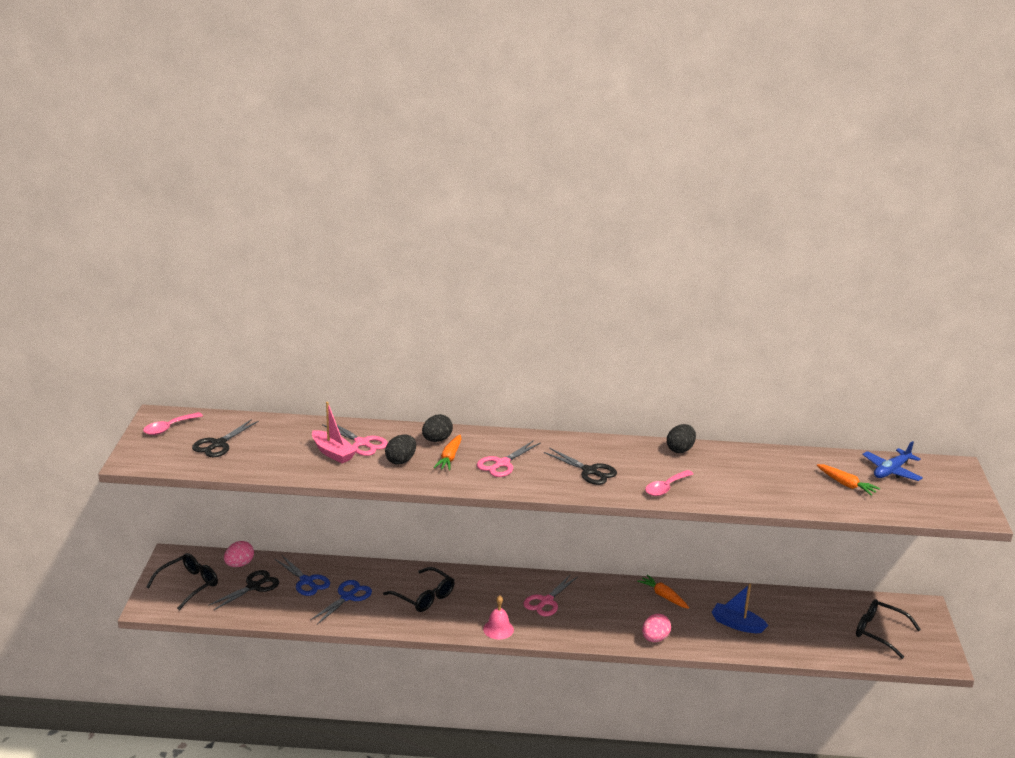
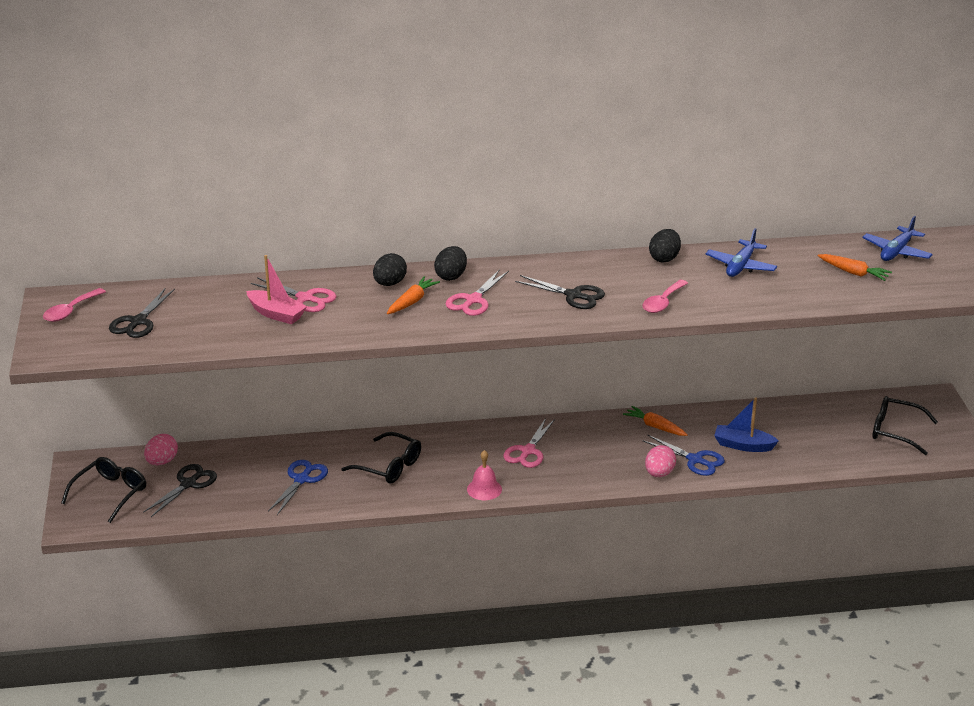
camera: 10 degrees left, 5 degrees up
blue scissors [275,555,330,596] -> blue scissors moved to [642,435,725,476]
black egg [385,435,416,465] -> black egg moved to [434,246,467,281]
orange carrot [433,435,461,471] -> orange carrot turned 150 degrees counterclockwise [387,276,440,314]
none -> blue plane [706,228,777,277]

